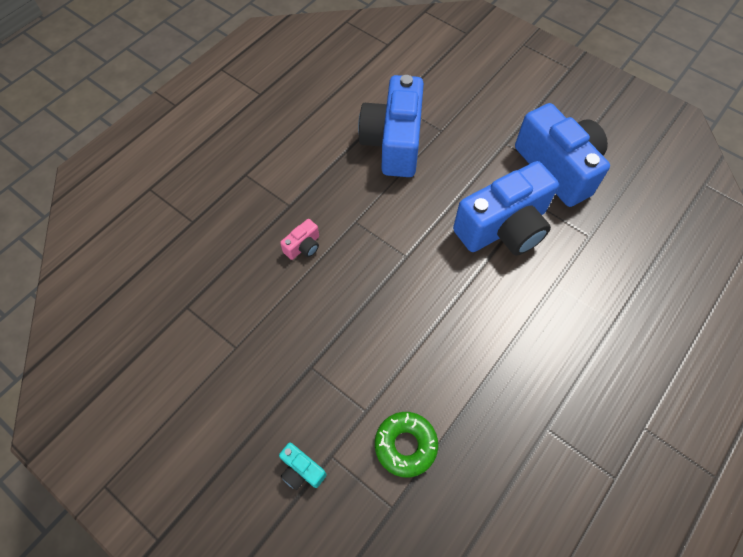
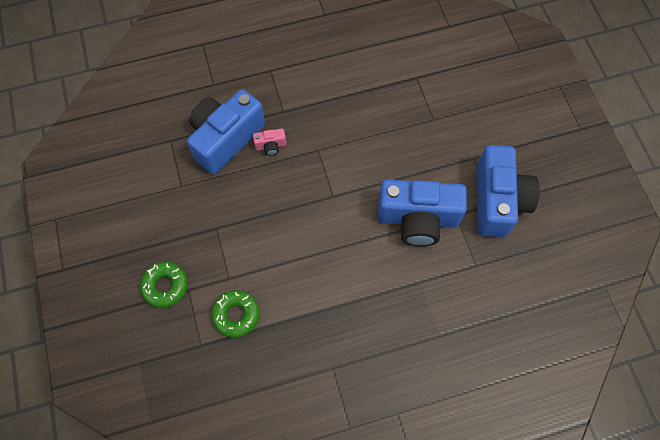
camera: 35 degrees right, 5 degrees up
turquoise camera [279,443,326,490] -> green donut [140,262,188,308]
blue camera [358,75,424,177] -> blue camera moved to [187,89,265,174]

